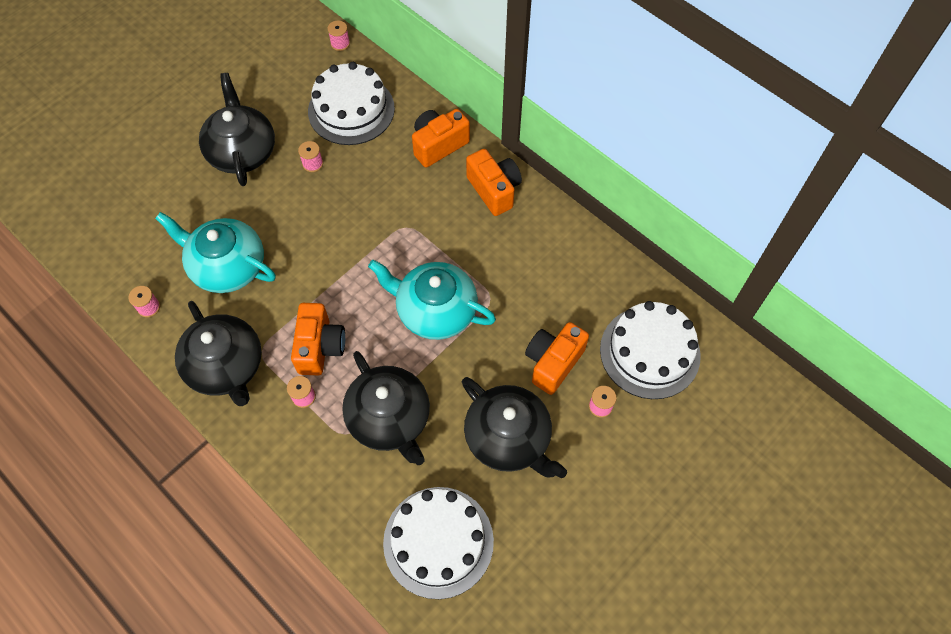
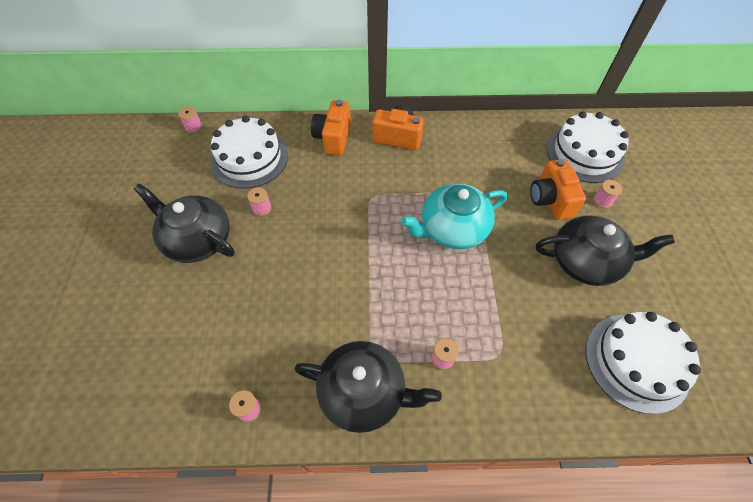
camera: 45 degrees left, 5 degrees down
turquoise teapot [155,212,276,293] -> none
orange camera [291,303,345,375] -> none
black teapot [342,351,430,465] -> none

